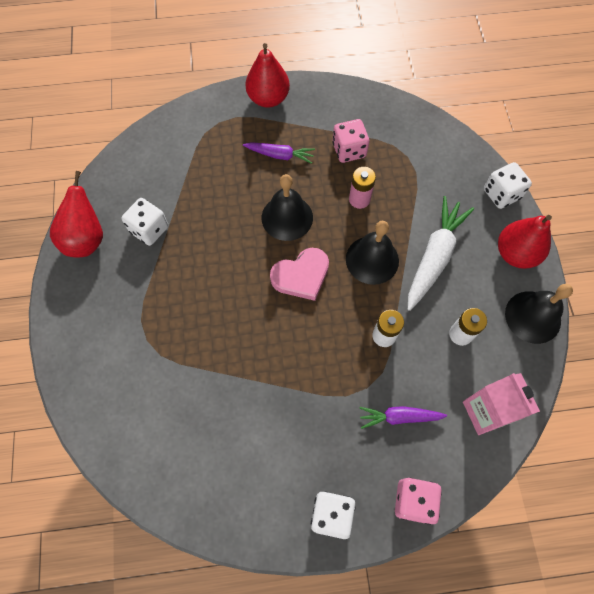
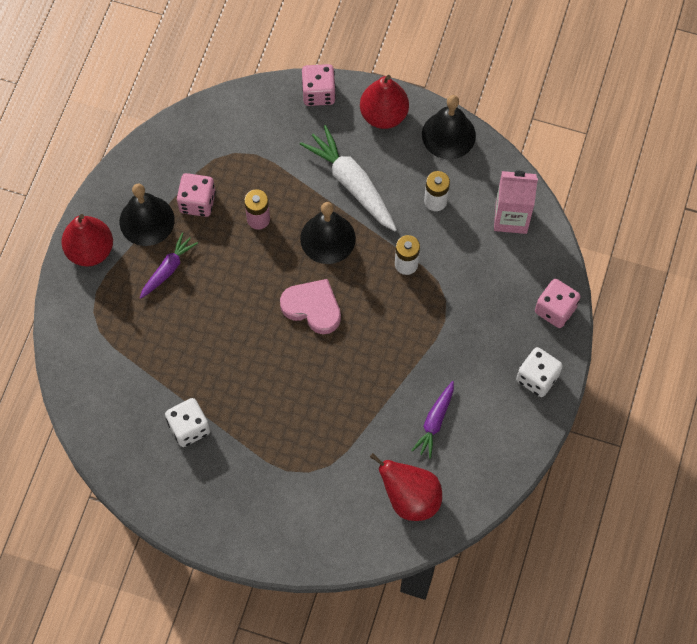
camera: 65 degrees left, 0 degrees up
red pear [50,171,103,257] -> red pear moved to [370,453,442,521]
black bell [262,174,313,241] -> black bell moved to [120,183,175,246]
pink heart [270,248,329,301] -> pink heart turned 60 degrees counterclockwise [280,279,341,334]
purple carrot [360,406,447,429] -> purple carrot moved to [411,381,454,459]
white dice [484,162,532,209] -> pink dice [302,64,336,106]

